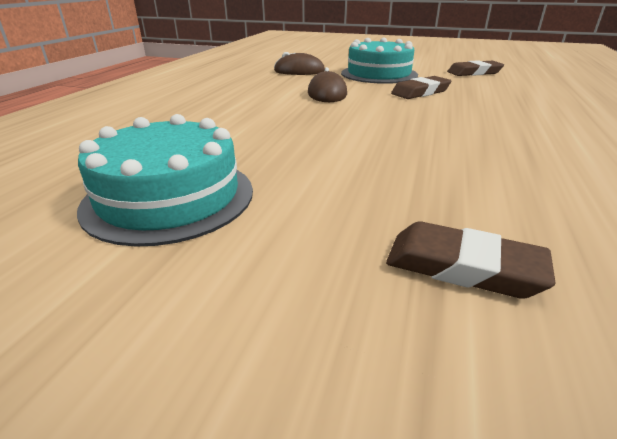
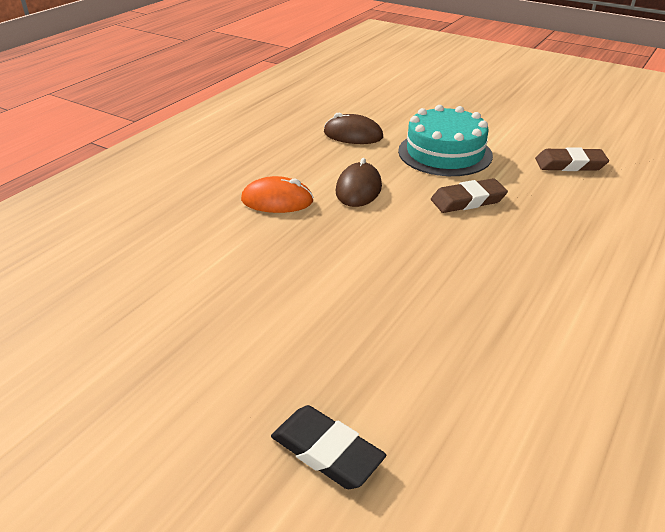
camera: 15 degrees right, 5 degrees up
turquoise cake [77,114,253,247] -> none
brown eraser [386,222,556,299] -> black eraser [271,405,386,489]
none -> orange mouse [241,176,314,213]

